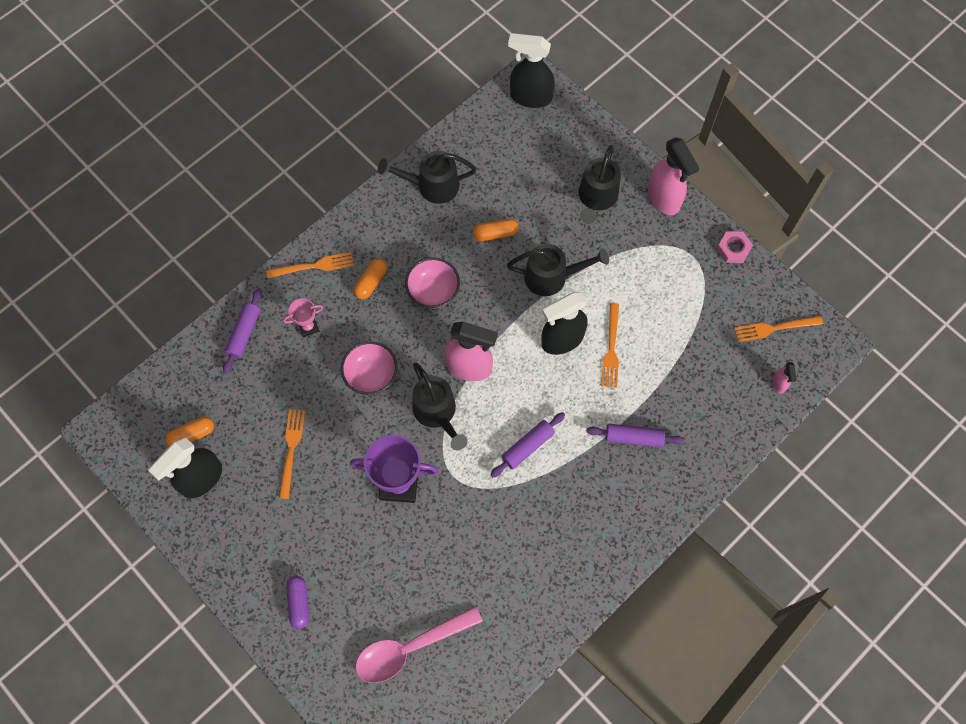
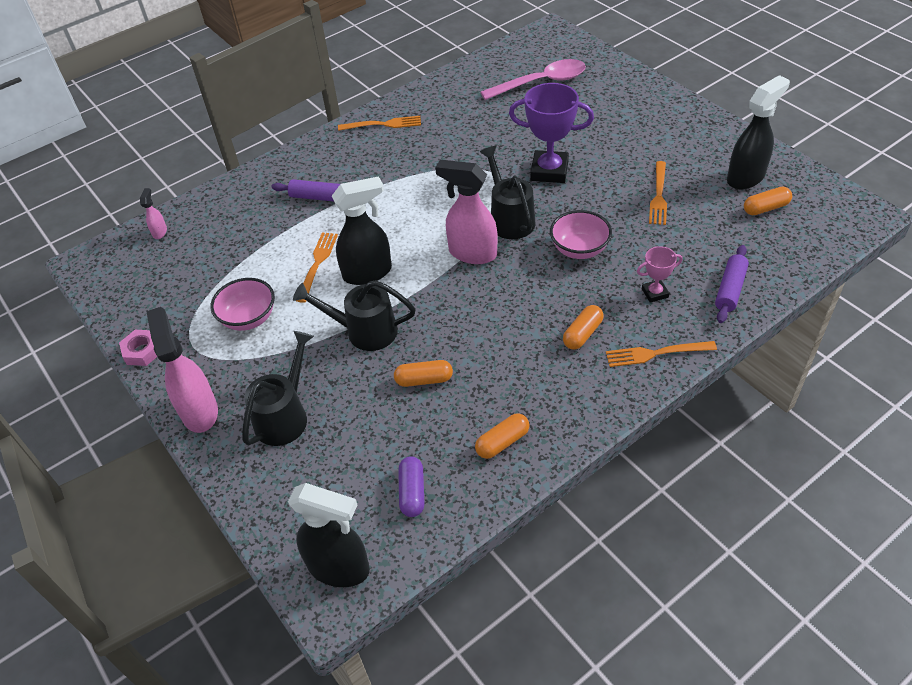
camera: 170 degrees left, 20 degrees down
purple capsule [286,576,309,629] -> purple capsule moved to [398,456,425,517]
black watering can [378,151,476,204] -> orange capsule [475,413,529,459]
pink bowl [405,257,460,309] -> pink bowl moved to [211,278,275,331]
purple rolling pin [490,412,565,477] -> none
orange fork [734,316,823,342] -> orange fork moved to [338,116,421,131]

